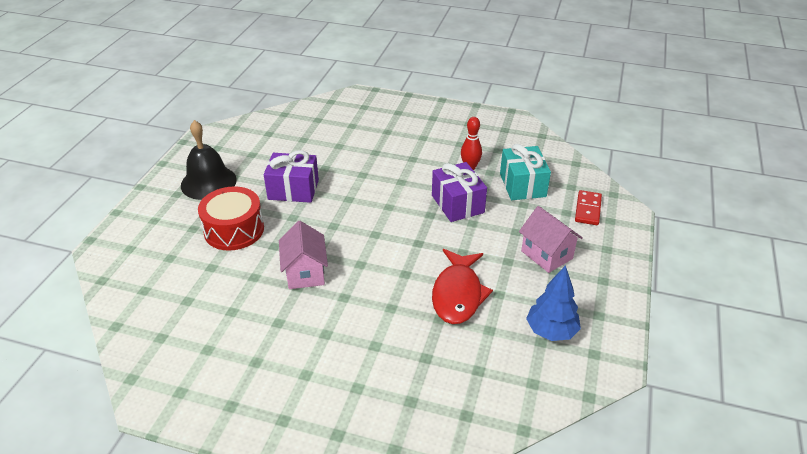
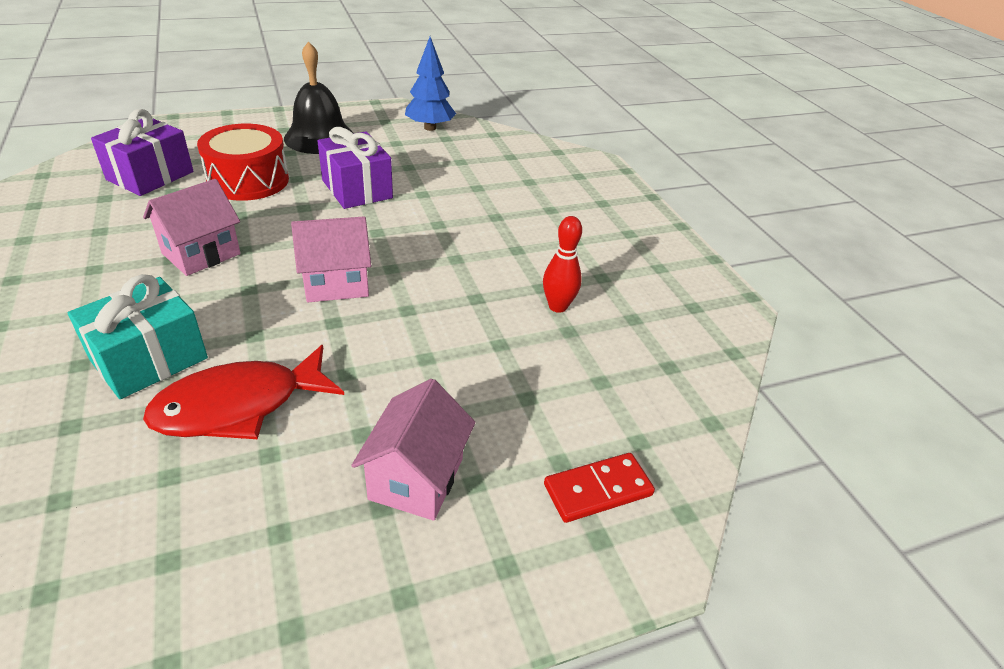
camera: 50 degrees right, 0 degrees up
purple gift [432,162,487,222] -> purple gift moved to [91,109,193,196]
turquoise gift [500,144,551,200] -> turquoise gift moved to [68,274,208,399]
blue tree [526,265,581,341] -> blue tree moved to [405,37,456,131]
none -> pink house [291,217,371,302]

